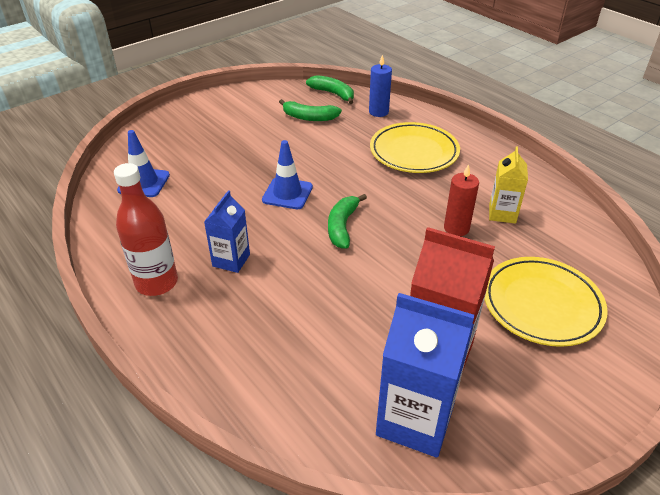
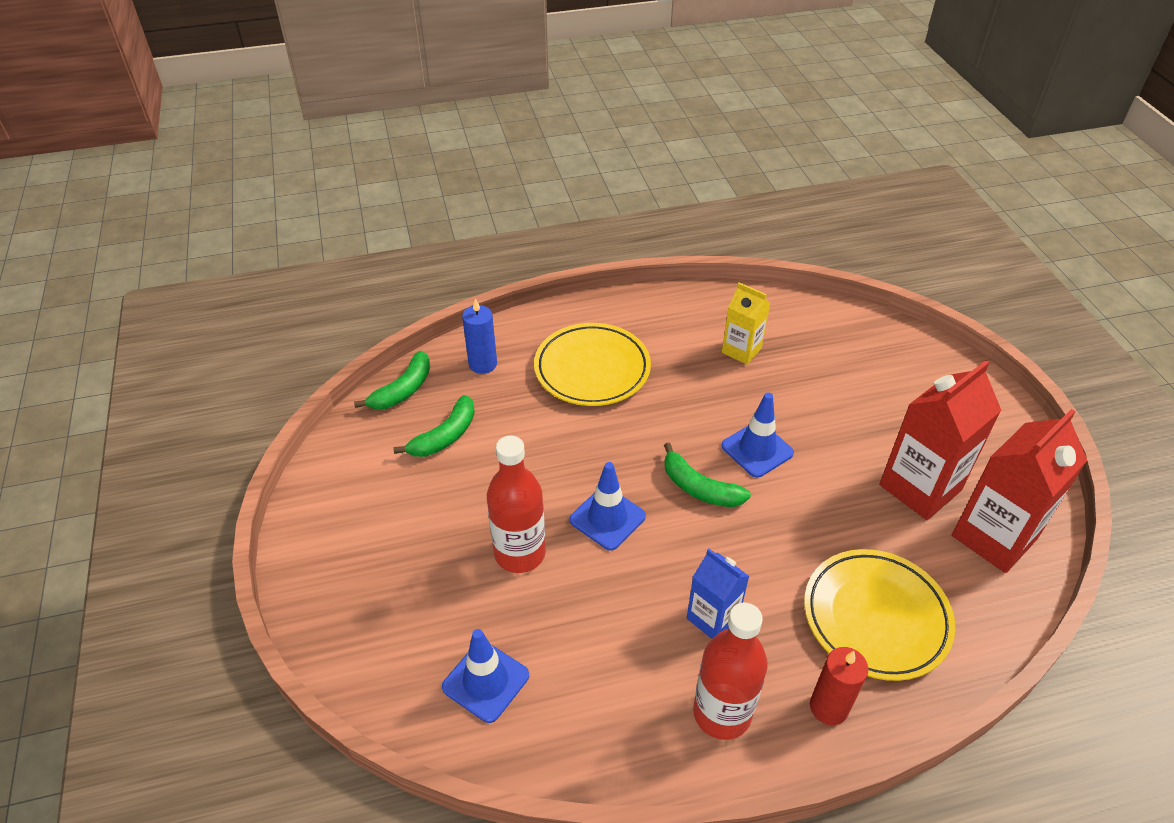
camera: 65 degrees left, 5 degrees up
green banana [306,75,354,104] -> green banana turned 150 degrees clockwise [354,351,430,409]
blue carton [376,293,475,458] -> red carton [952,409,1087,573]
red candle [444,164,479,236] -> red candle moved to [810,647,869,725]
yellow plate [484,257,608,347] -> yellow plate moved to [804,549,955,681]
none -> red bottle [487,436,546,573]
none -> blue traffic cone [721,393,794,478]

